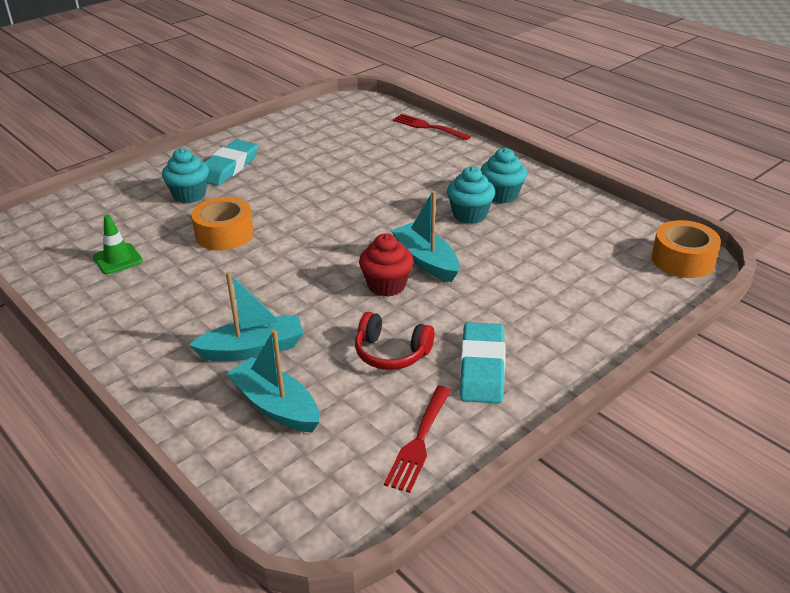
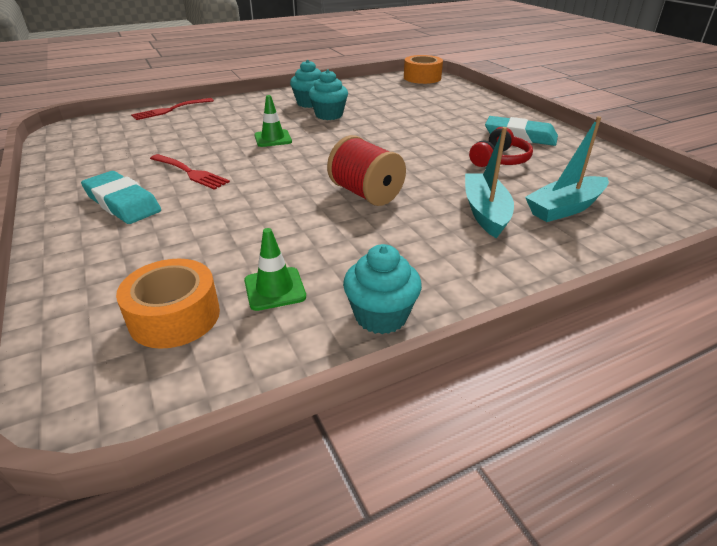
camera: 75 degrees left, 0 degrees up
turquoise cupcake [162,148,209,203] -> turquoise cupcake moved to [343,244,422,334]
orange tape [191,197,254,250] -> orange tape moved to [116,259,220,349]
red cupcake [359,233,414,297] -> none
red fork [384,386,451,493] -> red fork moved to [150,154,230,190]
turquoise boat [391,191,459,282] -> none
none -> green traffic cone [254,95,292,147]
none -> red spool [327,135,406,206]

